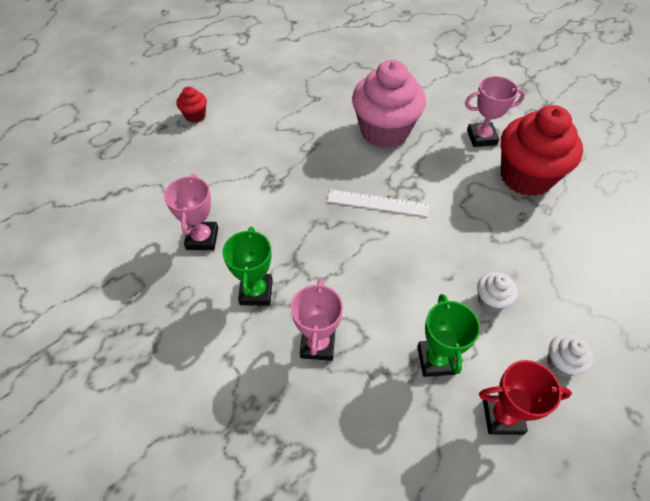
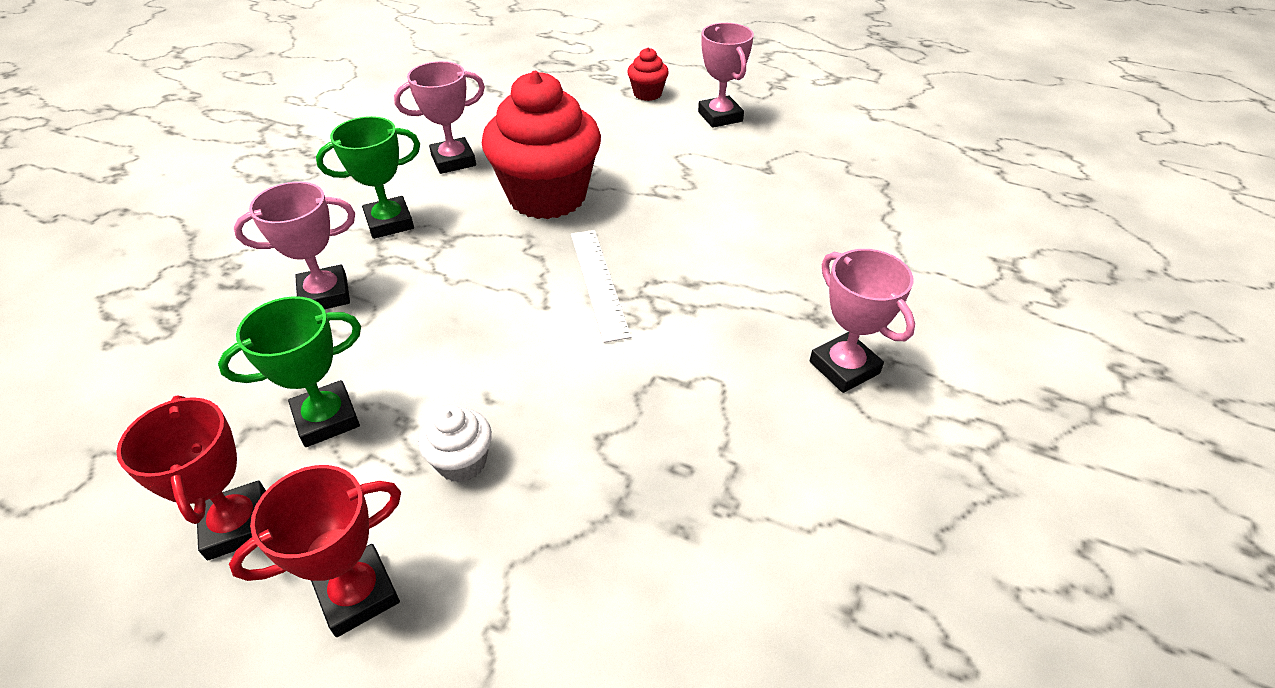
camera: 65 degrees right, 10 degrees down
pink cupcake [352,60,426,148] -> none
red cupcake [501,105,583,196] -> red cupcake moved to [482,71,601,219]
white cupcake [547,334,594,377] -> red trophy [229,465,401,637]
none -> pink trophy [698,23,754,128]

